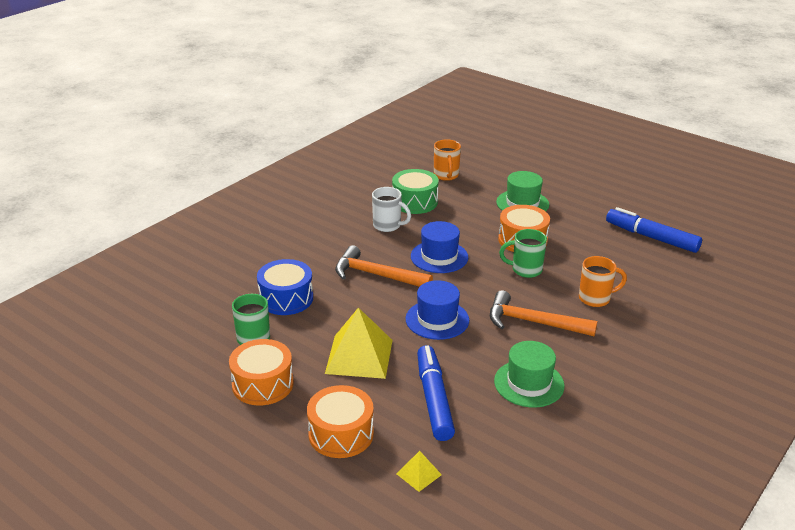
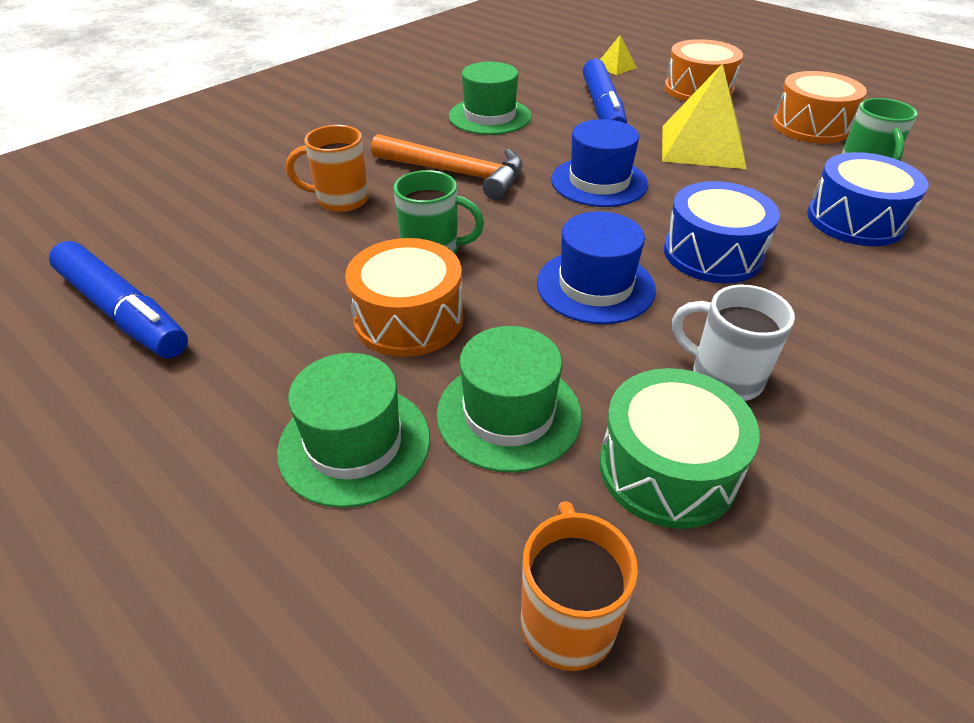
camera: 175 degrees left, 10 degrees up
orange hammer [335,245,433,287] -> blue drum [664,181,780,283]
none -> green hat [437,326,582,473]

